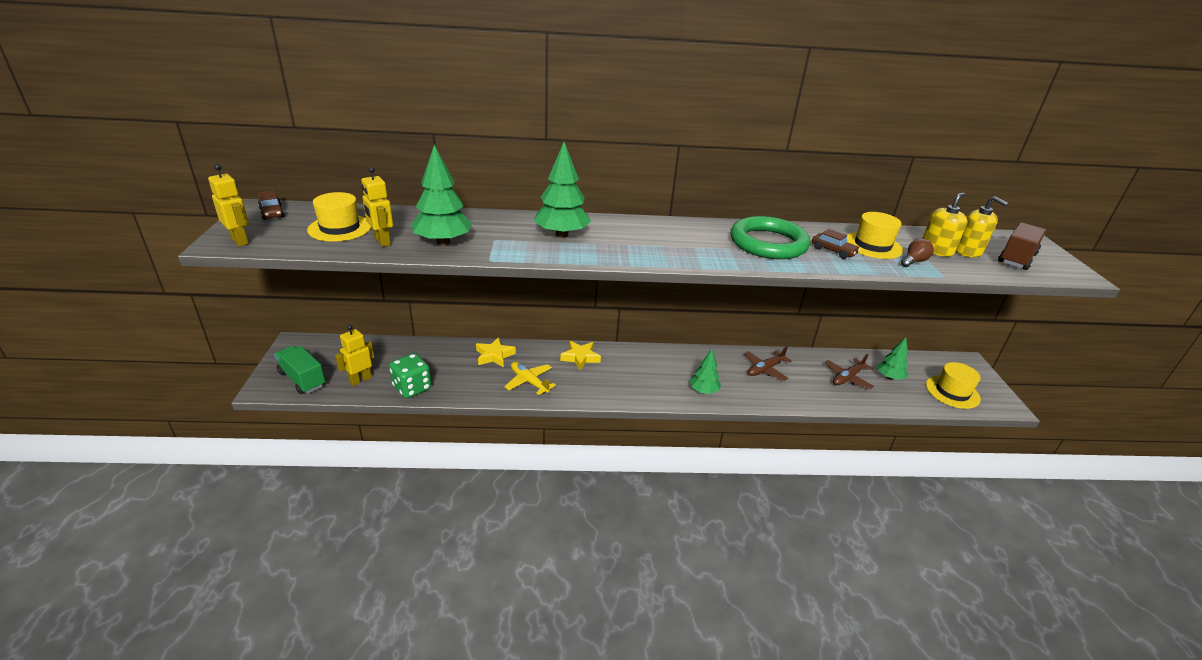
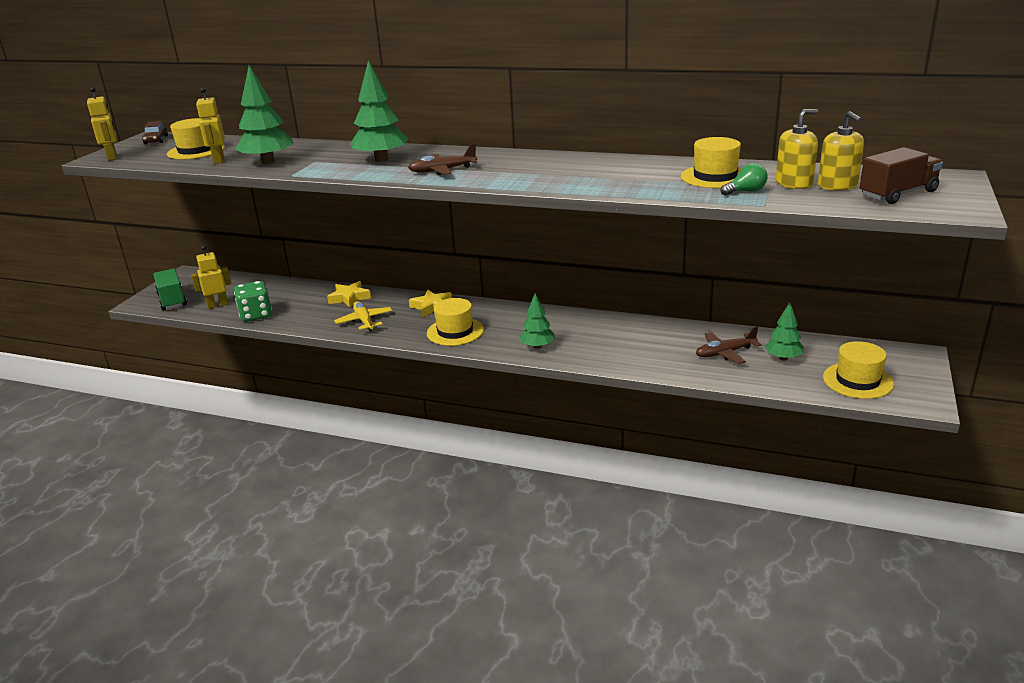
camera: 25 degrees right, 5 degrees down
green ring [731,216,810,259] -> none
brown plane [744,346,792,381] -> brown plane moved to [408,143,477,175]
brown car [812,229,860,259] -> none
brown light bulb [901,238,934,267] -> green light bulb [720,163,768,195]
none -> yellow hat [427,298,484,346]

